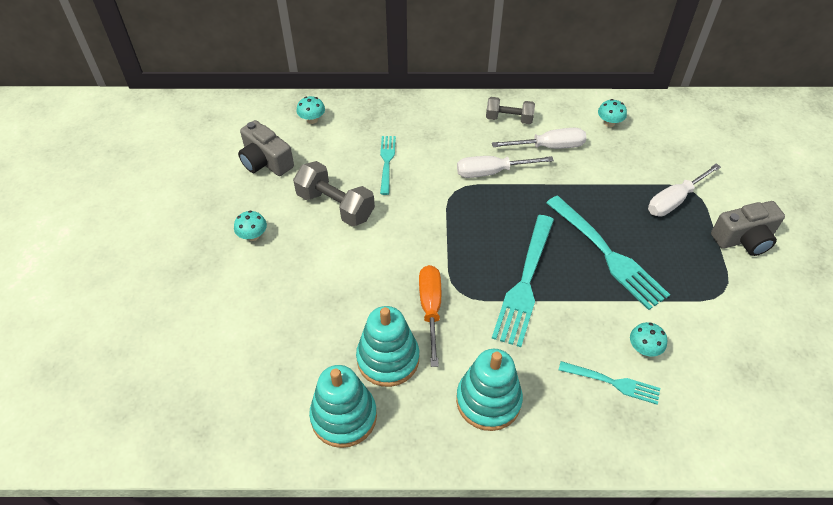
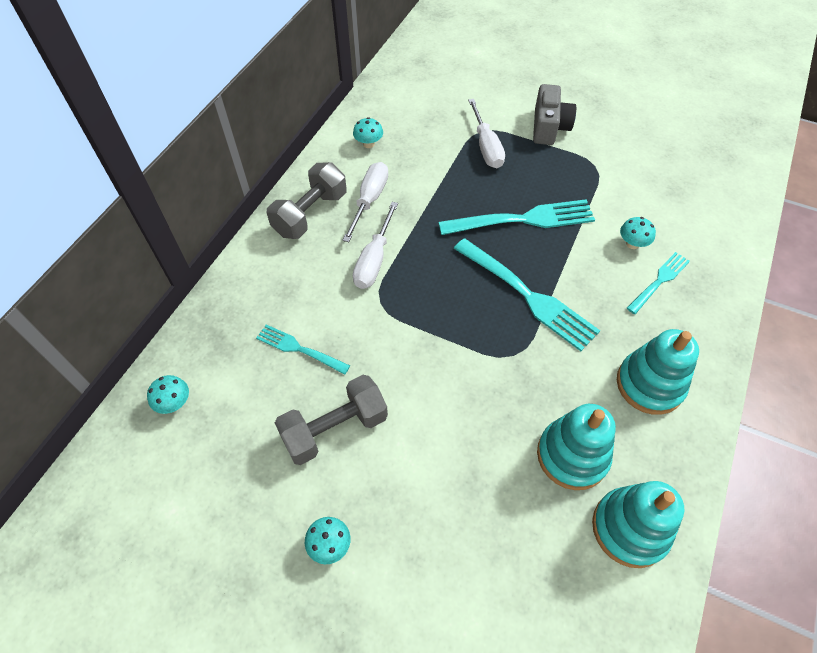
camera: 65 degrees left, 5 degrees up
grey camera [238,120,294,176] -> none
orange screwdriver [419,265,441,367] -> none
grey dumbbell [486,97,535,124] -> grey dumbbell [267,162,347,239], size x1.52

